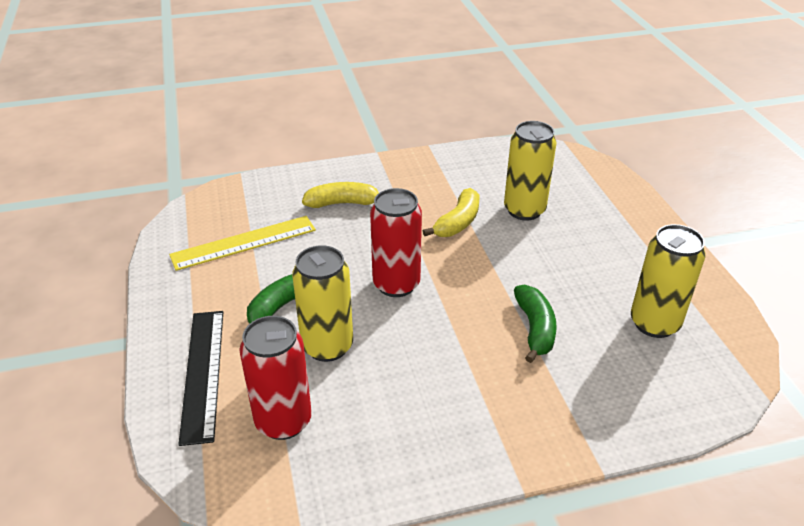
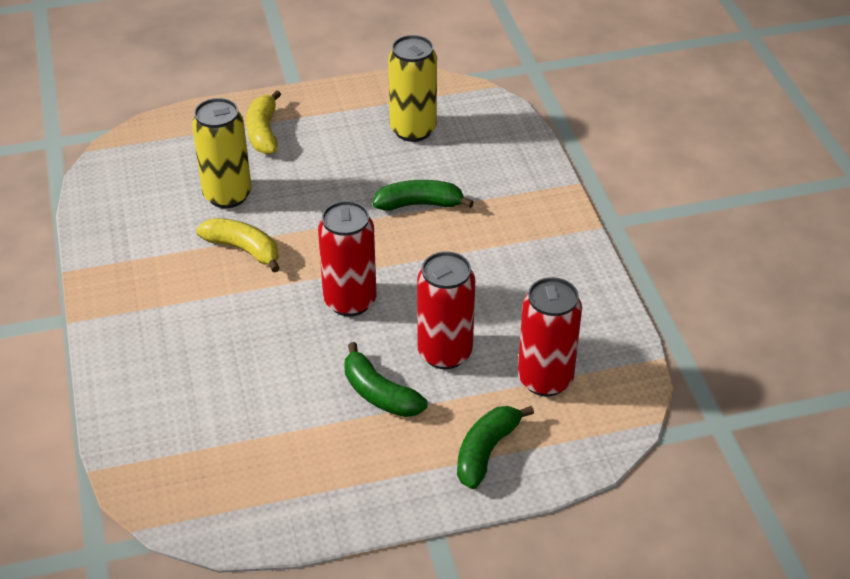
camera: 90 degrees left, 5 degrees up
yellow ruler [169,216,316,271] -> none
black ruler [178,311,223,446] -> green banana [457,406,534,489]
yellow can [292,245,353,362] -> red can [417,251,475,369]
yellow banana [302,182,379,208] -> yellow banana moved to [246,90,281,155]

